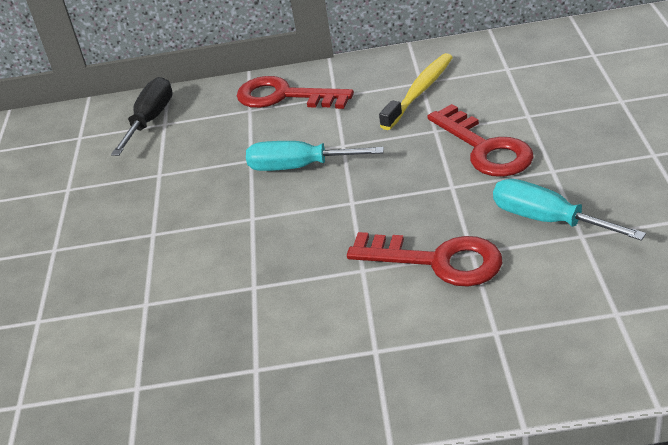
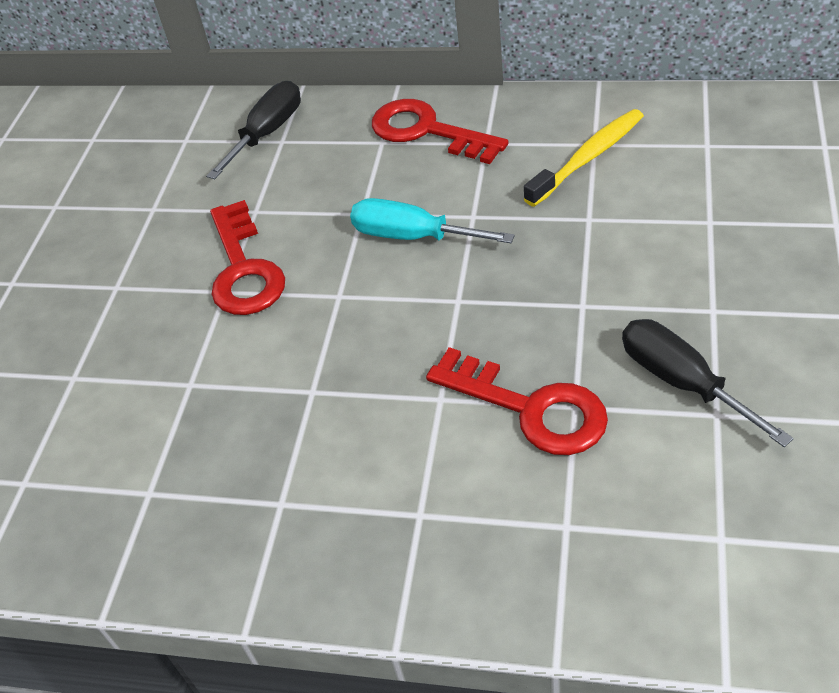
camera: 15 degrees right, 10 degrees up
red key [427,104,534,177] -> red key moved to [210,200,285,315]
turquoise screwdriver [493,179,646,241] -> black screwdriver [622,319,794,447]

